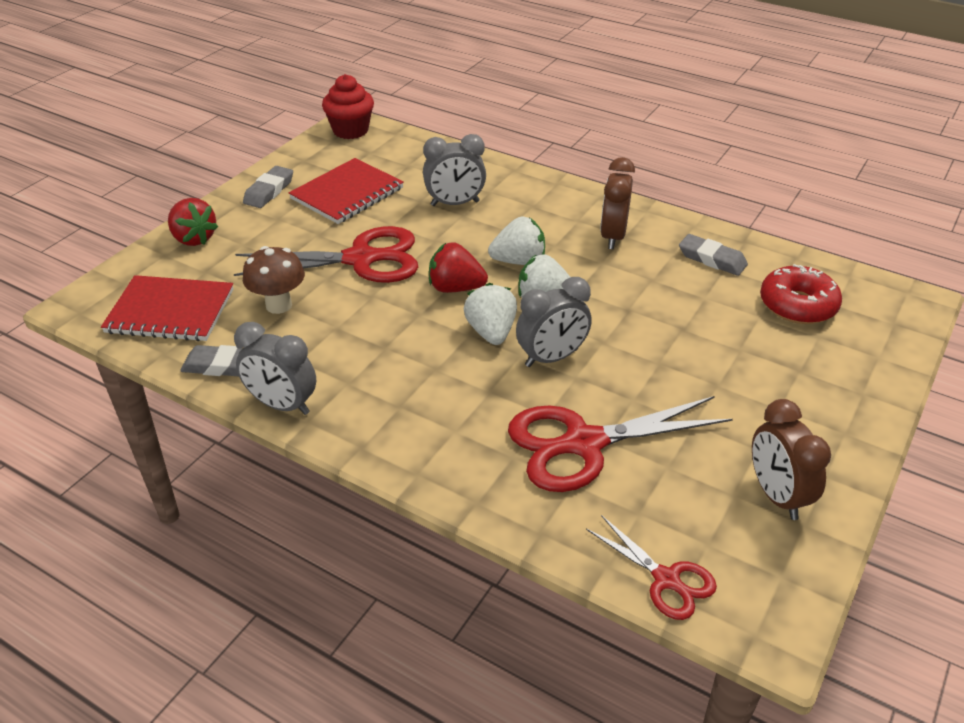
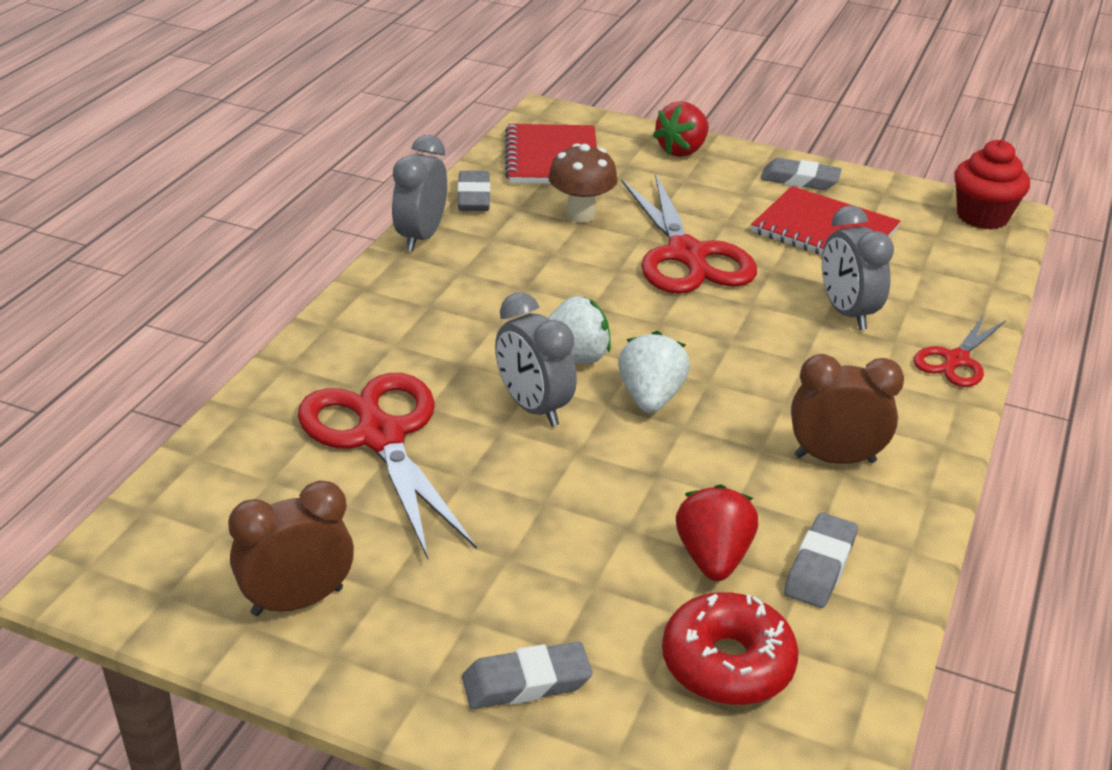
camera: 80 degrees right, 5 degrees down
red strawberry [429,242,488,293] -> red strawberry moved to [676,484,758,581]
white strawberry [488,217,545,265] -> none
red scissors [586,515,717,620] -> red scissors moved to [914,315,1006,387]
none -> grey eraser [462,642,593,709]

